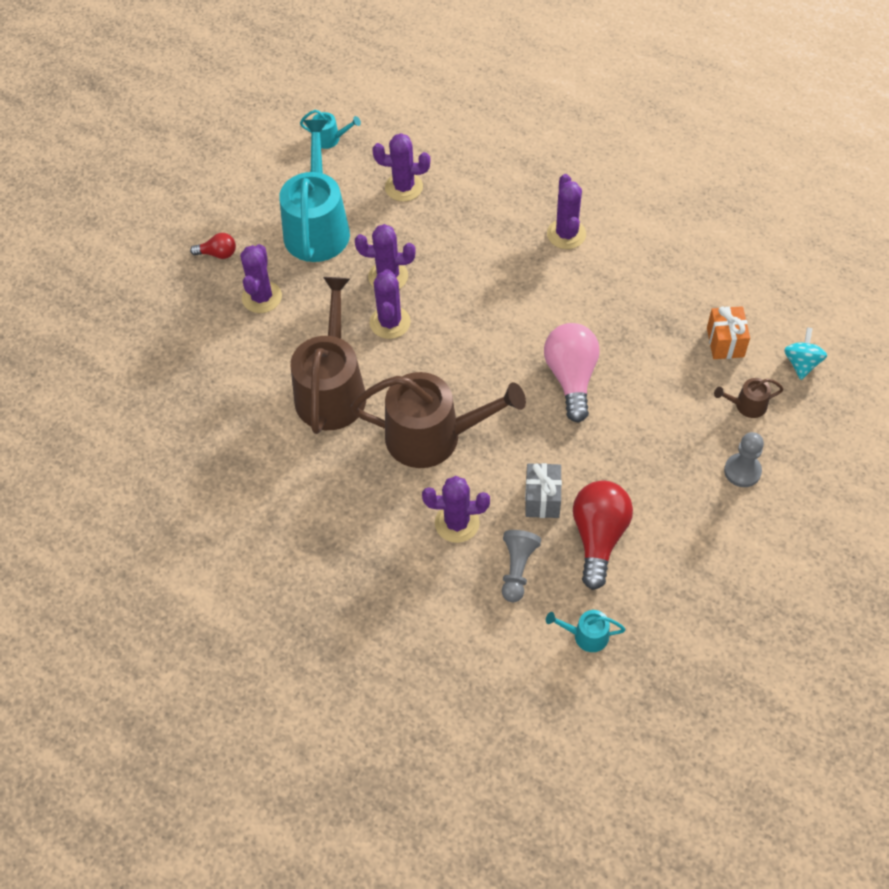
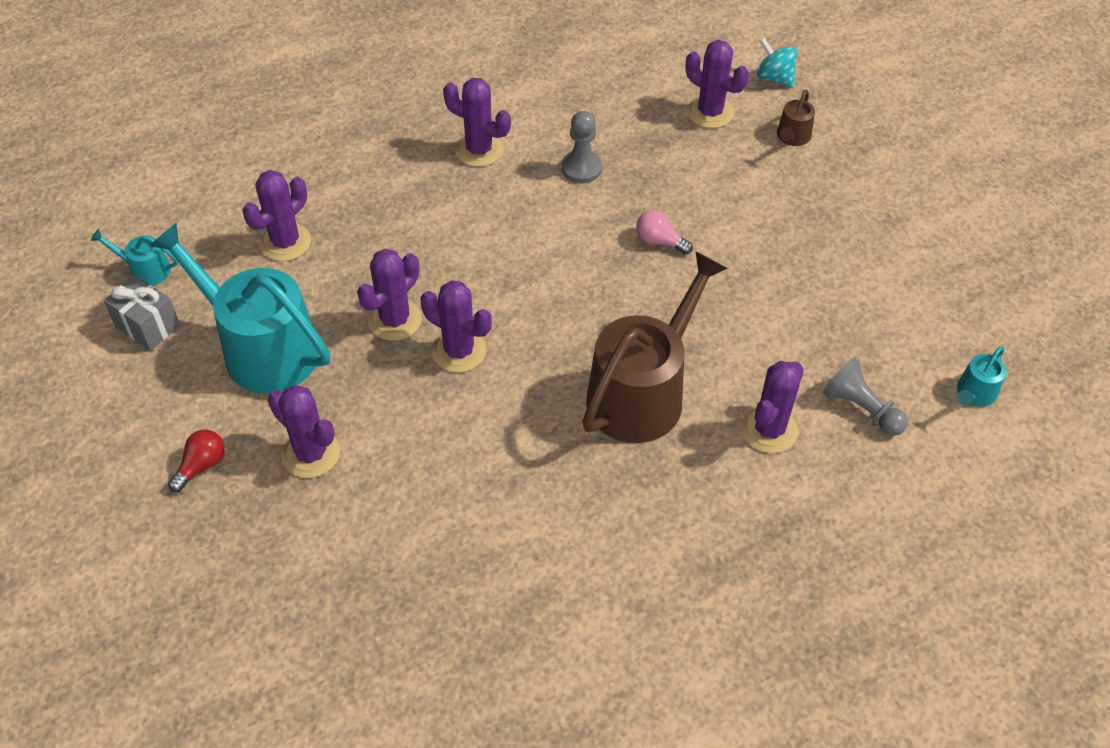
camera: 60 degrees left, 5 degrees down
brown watering can [290,277,366,434] -> none
turquoise watering can [300,110,361,149] -> turquoise watering can turned 120 degrees counterclockwise [90,229,178,286]
grey gift [525,463,562,518] -> grey gift moved to [104,275,180,351]
pink light bulb [544,323,600,423] -> pink light bulb [636,210,693,255], size x0.51
red light bulb [573,481,633,590] -> none
orange gift [707,306,750,359] -> purple cactus [686,40,749,128]
grey pawn [724,432,764,487] -> grey pawn moved to [561,111,602,183]

